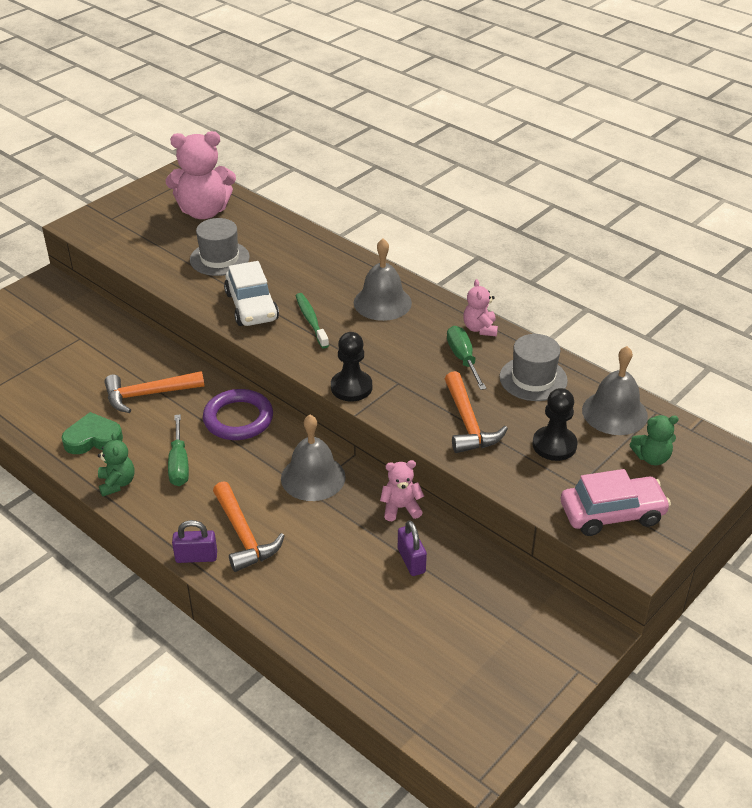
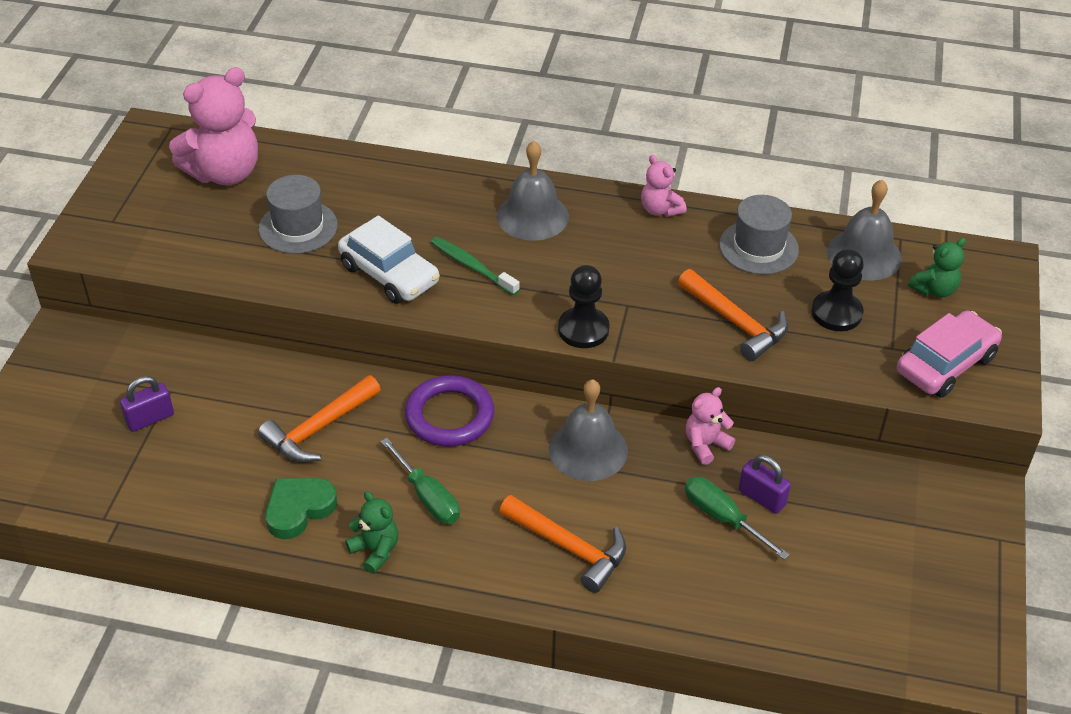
camera: 30 degrees left, 5 degrees up
purple padlock [172,520,217,563] -> purple padlock moved to [120,376,174,432]
green screwdriver [447,326,486,390] -> green screwdriver moved to [685,477,790,560]

